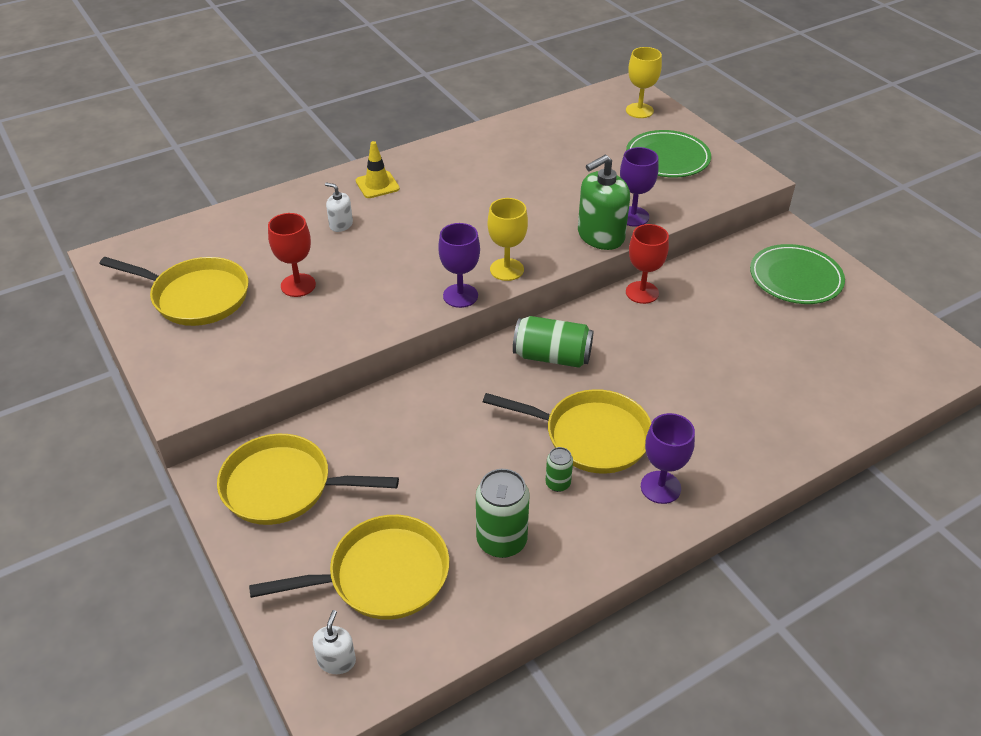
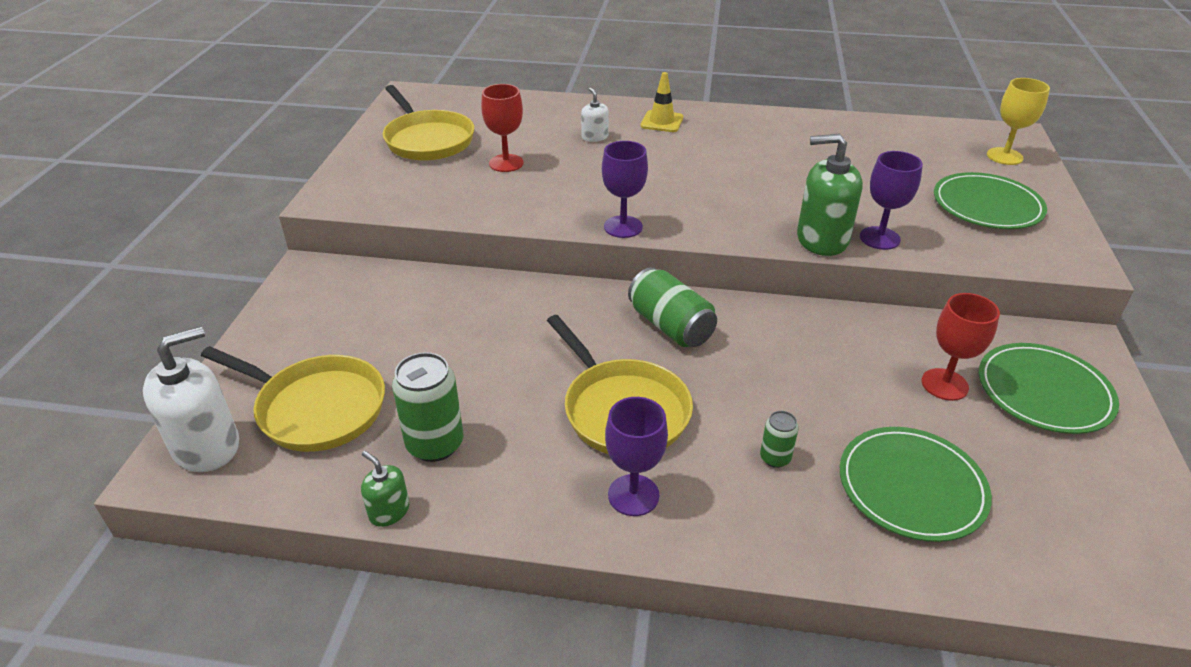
camera: 40 degrees right, 5 degrees down
yellow pan [217,434,399,525] -> none
white soap dispenser [313,610,356,674] -> white soap dispenser [143,326,239,472], size x1.96
yellow goblet [488,198,528,281] -> none
green can [546,447,573,492] -> green can moved to [760,411,798,468]
red goblet [626,224,669,304] -> red goblet moved to [922,293,1000,401]
none -> green soap dispenser [361,451,409,527]
none -> green plate [840,427,992,542]

